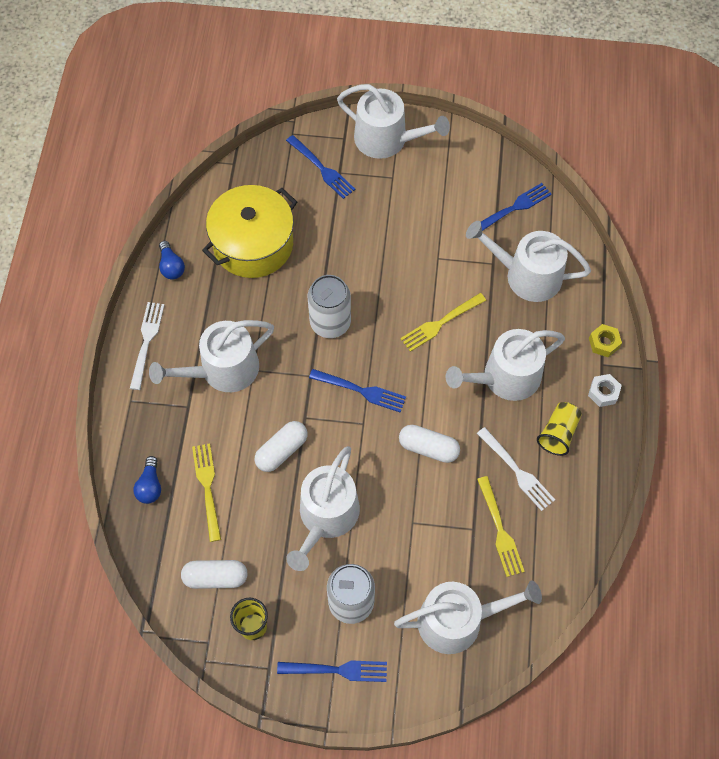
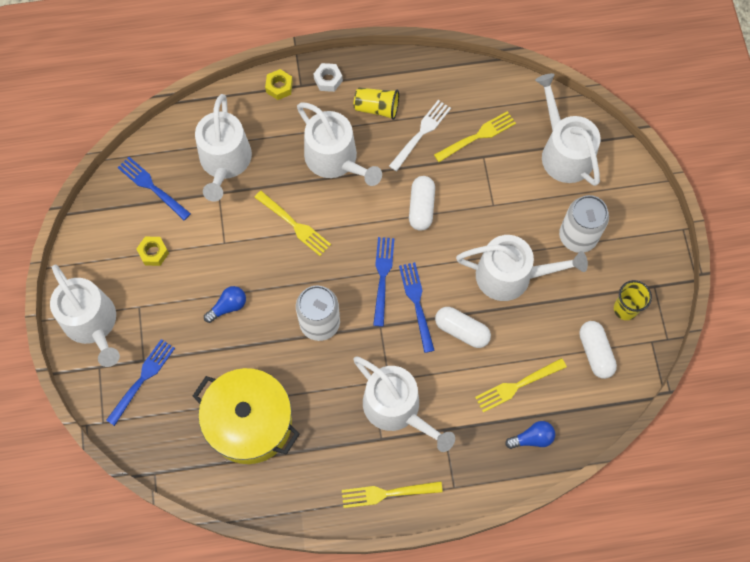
camera: 105 degrees left, 5 degrees up
white fork [130,302,164,390] -> yellow fork [342,481,443,508]
blue light bulb [159,241,185,279] -> blue light bulb moved to [204,286,246,323]
blue fork [277,660,387,682] -> blue fork moved to [399,262,435,353]
white watering can [337,84,450,159] -> white watering can turned 135 degrees clockwise [50,265,120,367]
none -> yellow nut [136,237,169,266]

